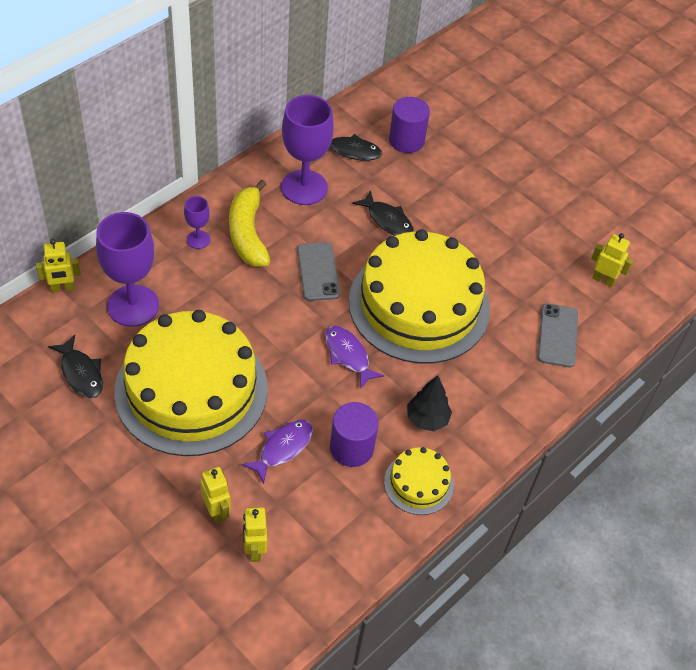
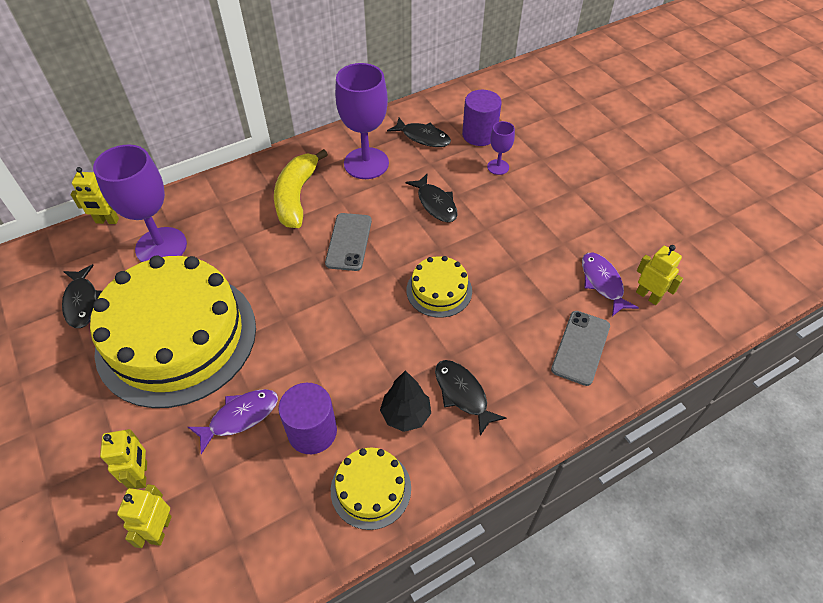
camera: 20 degrees right, 0 degrees up
purple goblet [184,196,210,249] -> purple goblet moved to [487,121,515,175]
purple fish [325,326,384,389] -> purple fish moved to [582,253,639,316]
yellow cake [349,229,490,364] -> yellow cake [407,256,472,318], size x0.44
none -> black fish [435,360,506,436]

